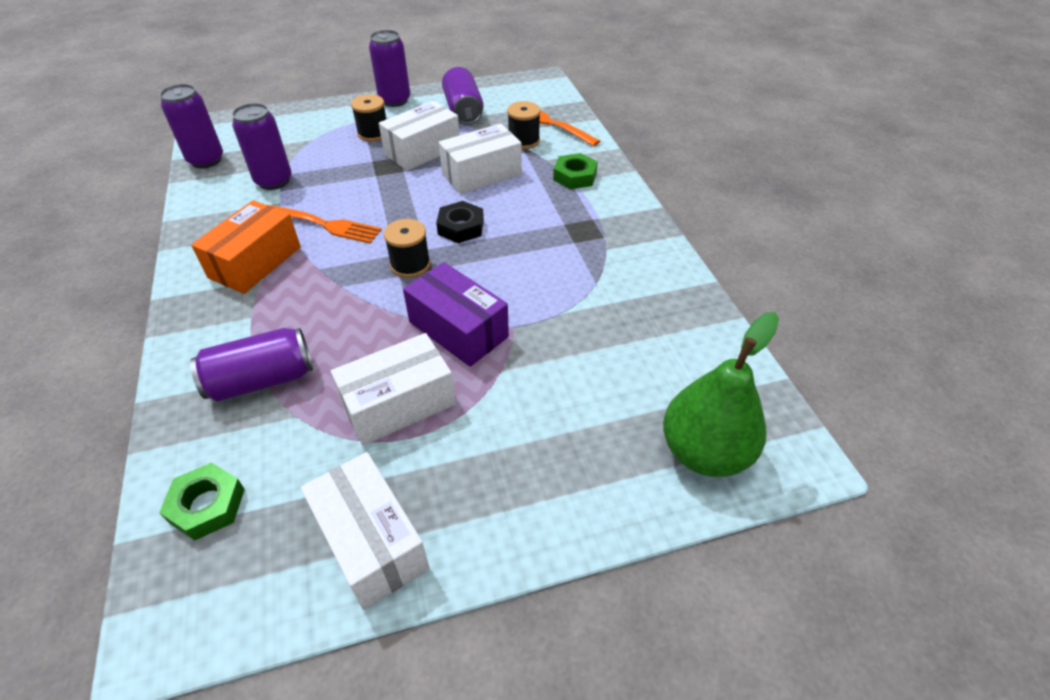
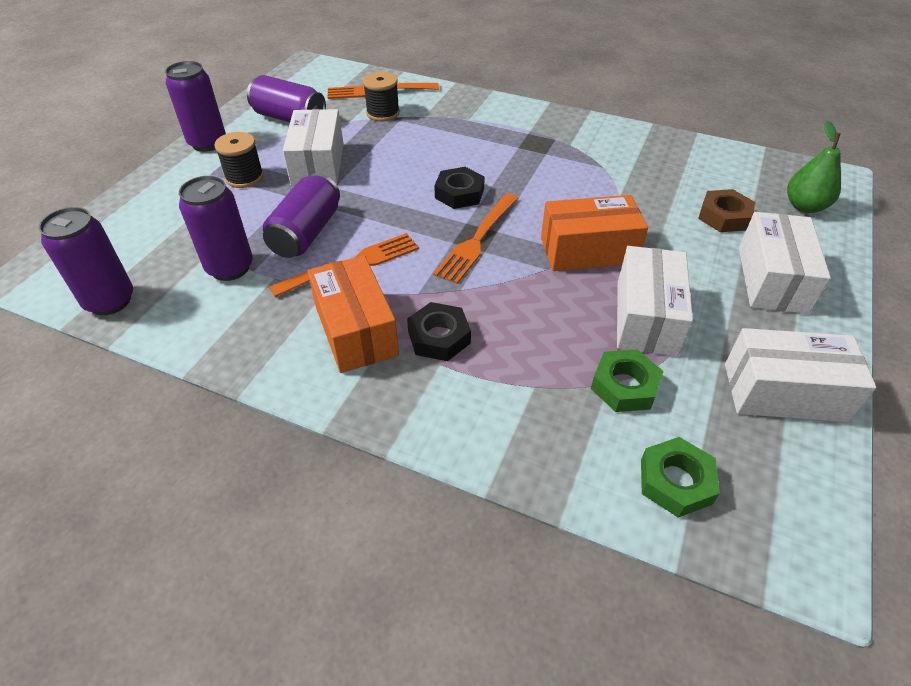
camera: 50 degrees left, 0 degrees up
purple can [190,328,313,402] -> purple can moved to [263,173,340,258]
black spool [384,219,430,278] -> orange fork [433,193,519,284]
purple box [403,262,509,367] -> orange box [541,195,648,271]
white box [439,124,522,194] -> white box moved to [739,212,831,314]
green nut [553,153,598,189] -> green nut moved to [591,349,664,412]
green pear [663,312,779,477] -> green pear [787,121,841,213], size x0.65
none -> black nut [407,302,471,361]
none -> brown nut [698,189,755,232]

